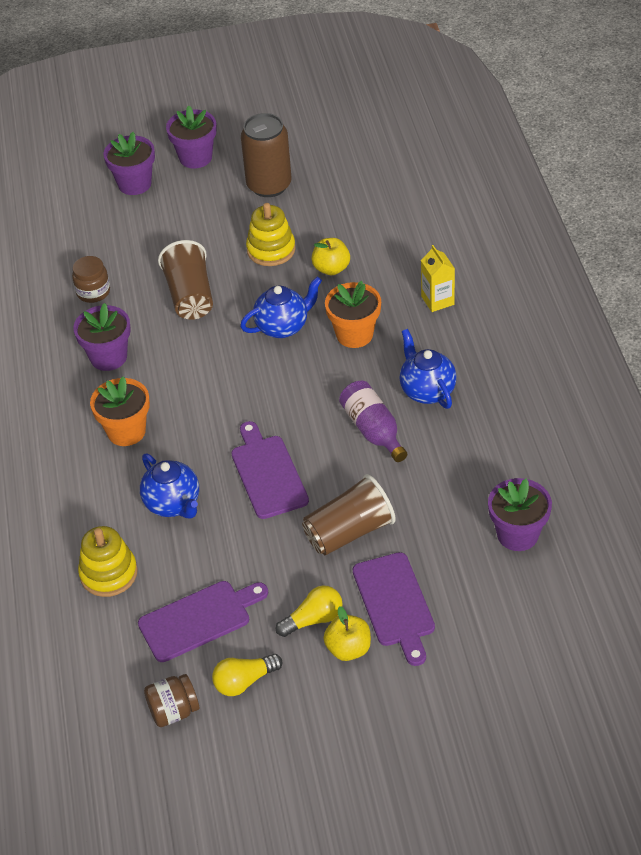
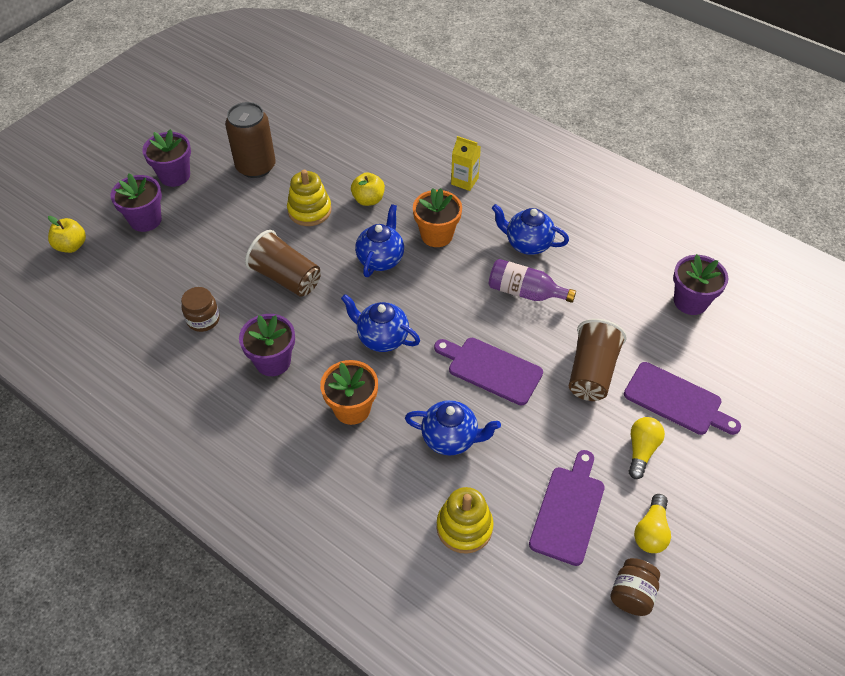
camera: 45 degrees left, 5 degrees up
yellow apple [323,606,371,661] -> yellow apple moved to [48,216,86,253]
none -> blue teapot [341,294,420,352]

